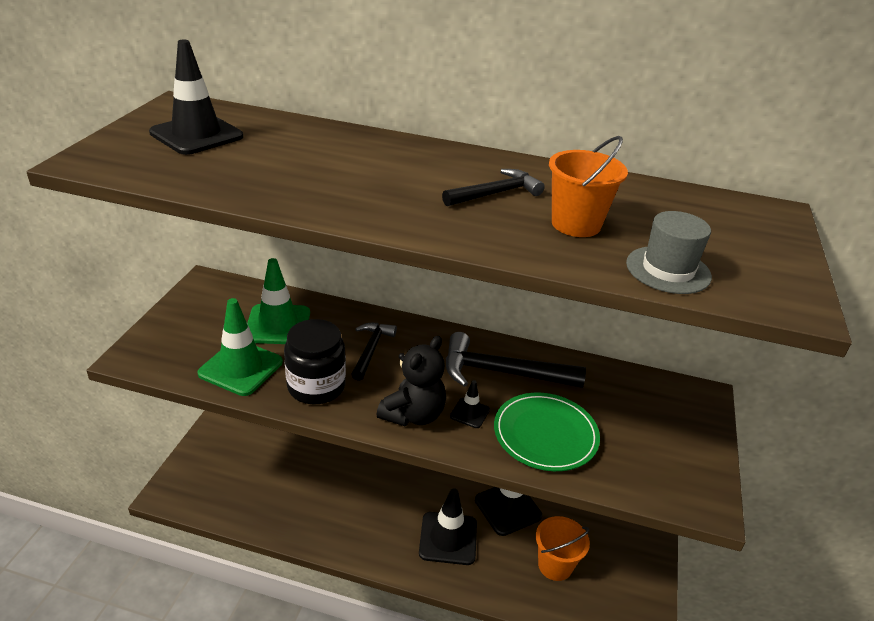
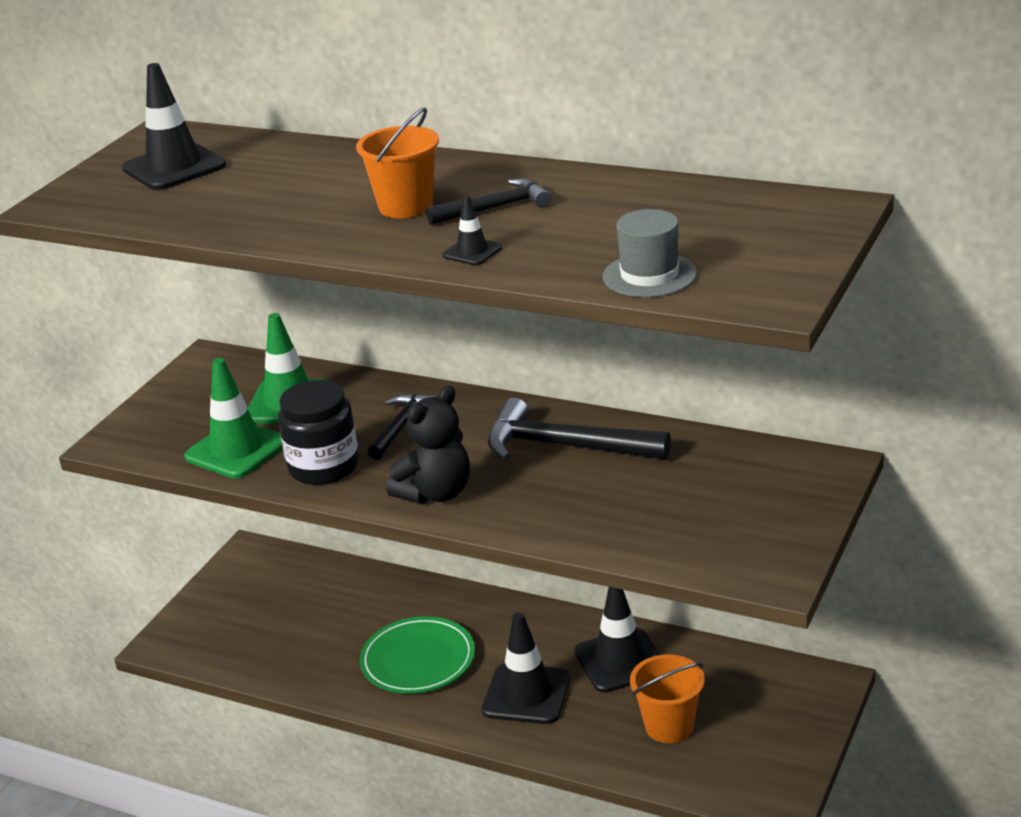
camera: 15 degrees right, 5 degrees down
black traffic cone [450,380,490,428] -> black traffic cone moved to [442,195,502,265]
green plate [494,393,600,471] -> green plate moved to [360,616,475,694]
orange bucket [549,136,628,237] -> orange bucket moved to [356,107,439,218]

